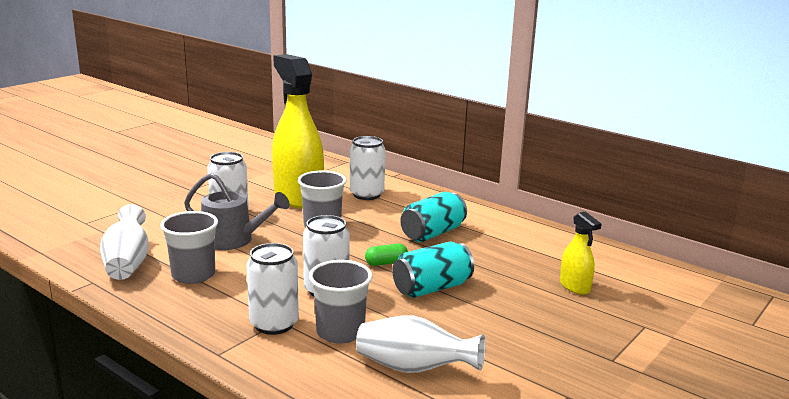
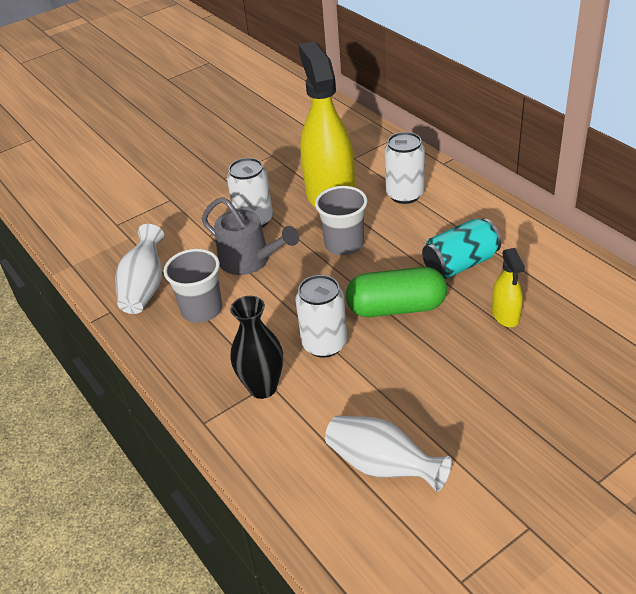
camera: 20 degrees right, 20 degrees up
white can [246,243,299,335] -> black vase [230,296,283,399]
grey cup [309,260,372,344] -> none
green capsule [365,244,408,266] -> green capsule [346,267,447,317], size x2.14
turquoise can [392,242,474,298] -> none
yellow spray bottle [560,211,601,295] -> yellow spray bottle moved to [492,248,525,327]

